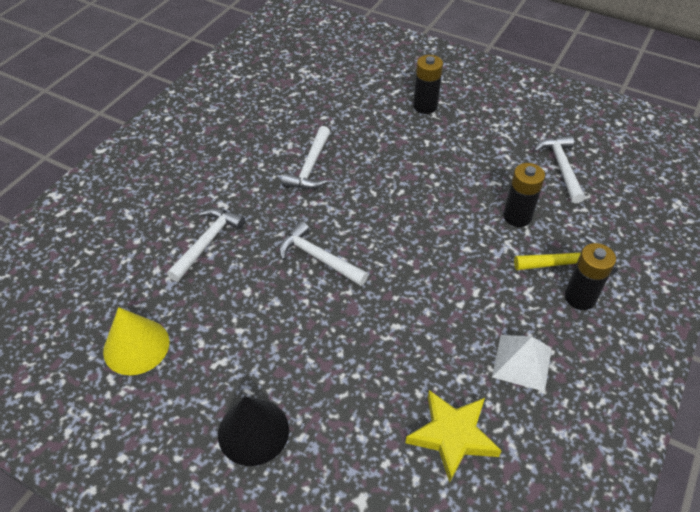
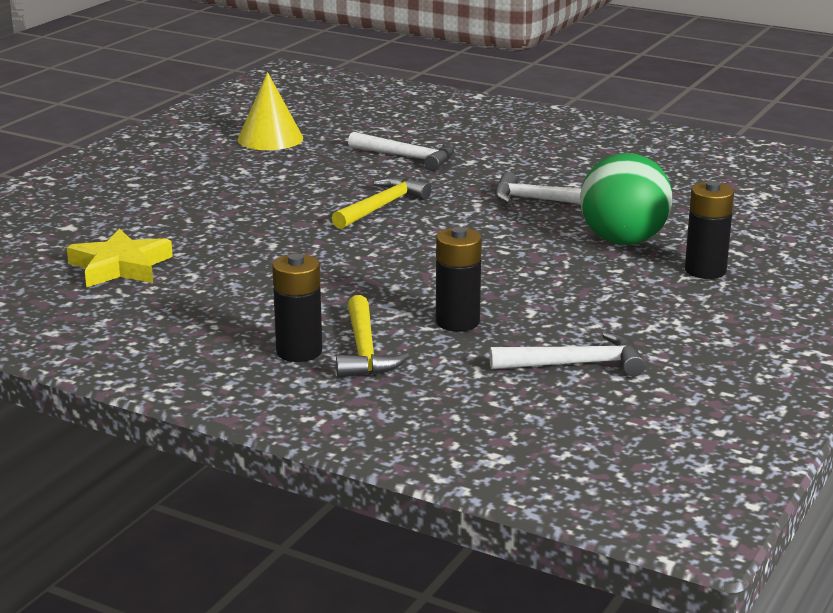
camera: 90 degrees right, 25 degrees down
black cone [218,396,289,466] -> none
white hammer [279,221,368,286] -> yellow hammer [332,177,431,229]
white pyramid [492,335,552,392] -> none
none -> green ball [580,153,673,245]

